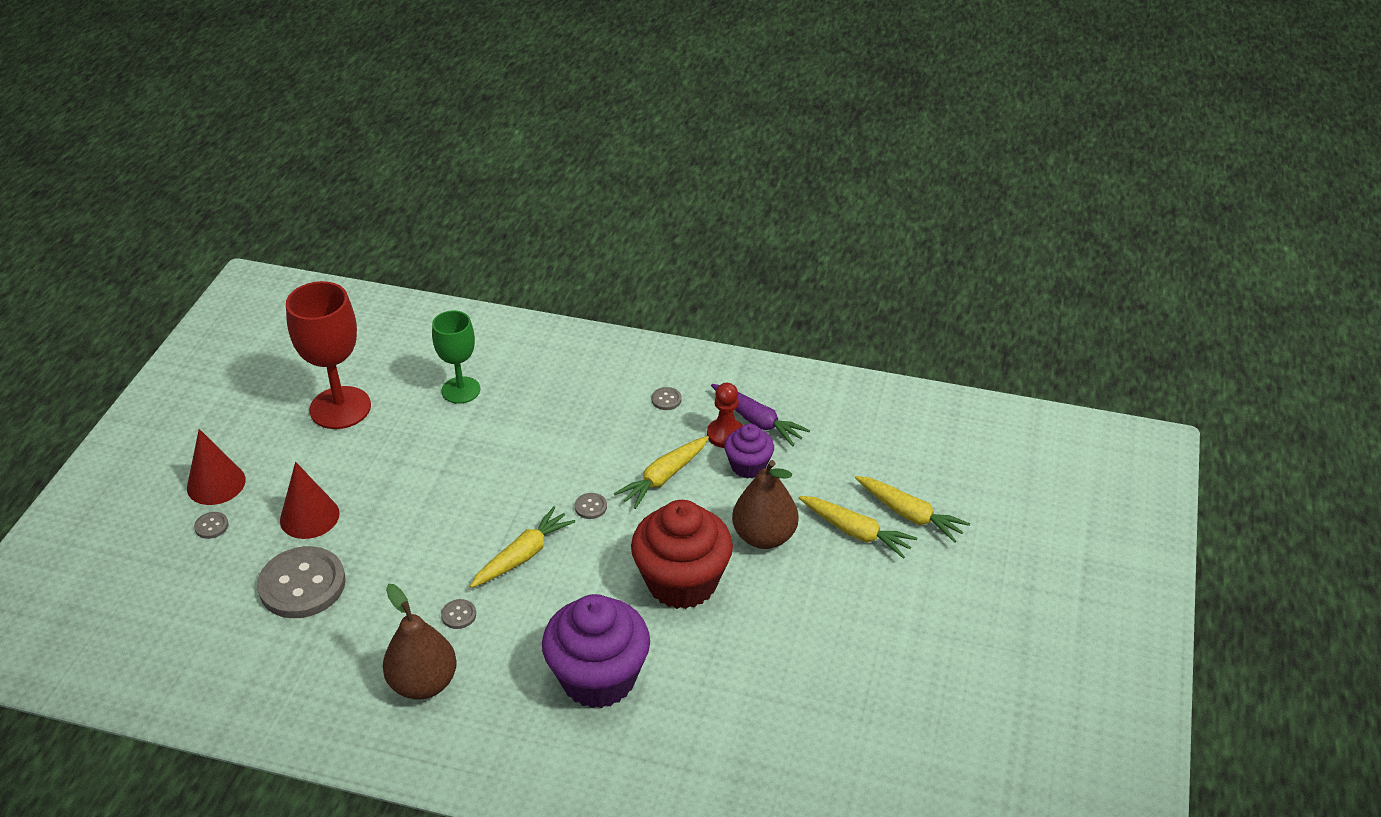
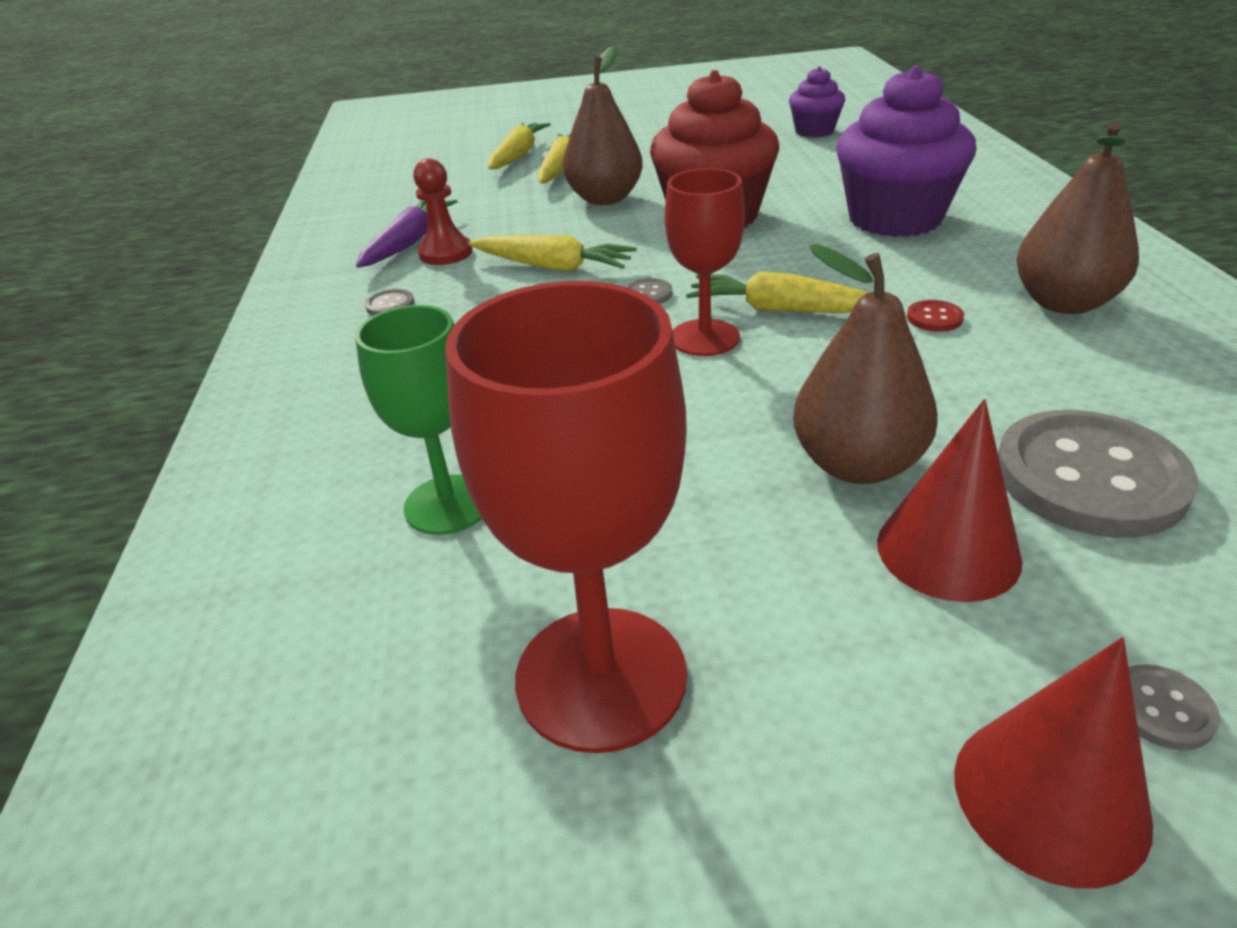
camera: 110 degrees left, 5 degrees down
grey button [441,599,476,629] -> red button [907,300,964,332]
purple cupcake [724,424,774,478] -> purple cupcake moved to [789,66,845,138]
none -> red goblet [664,168,745,356]
none -> brown pear [793,244,938,484]

